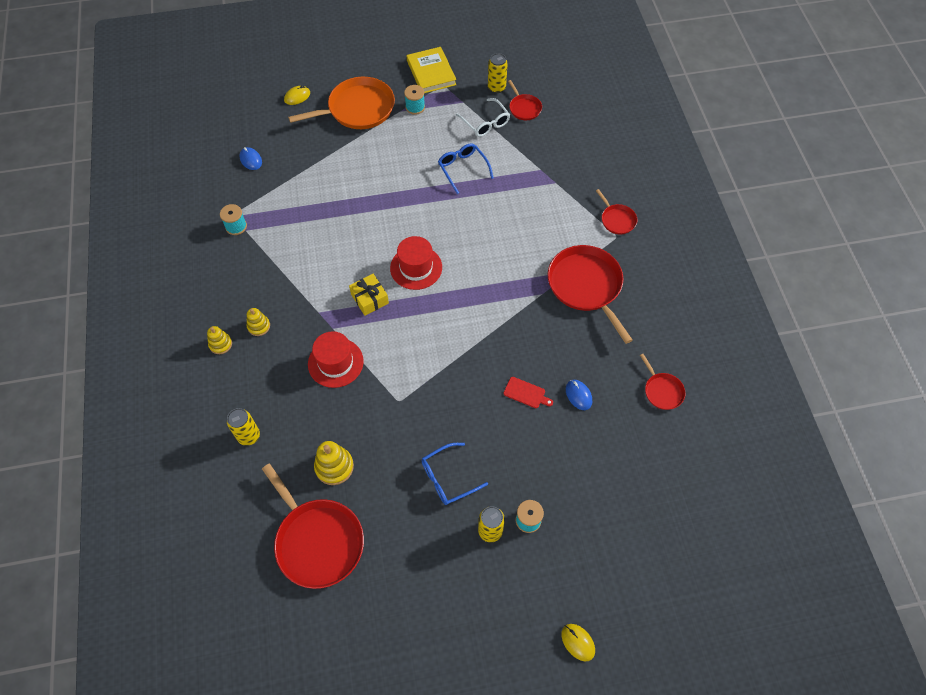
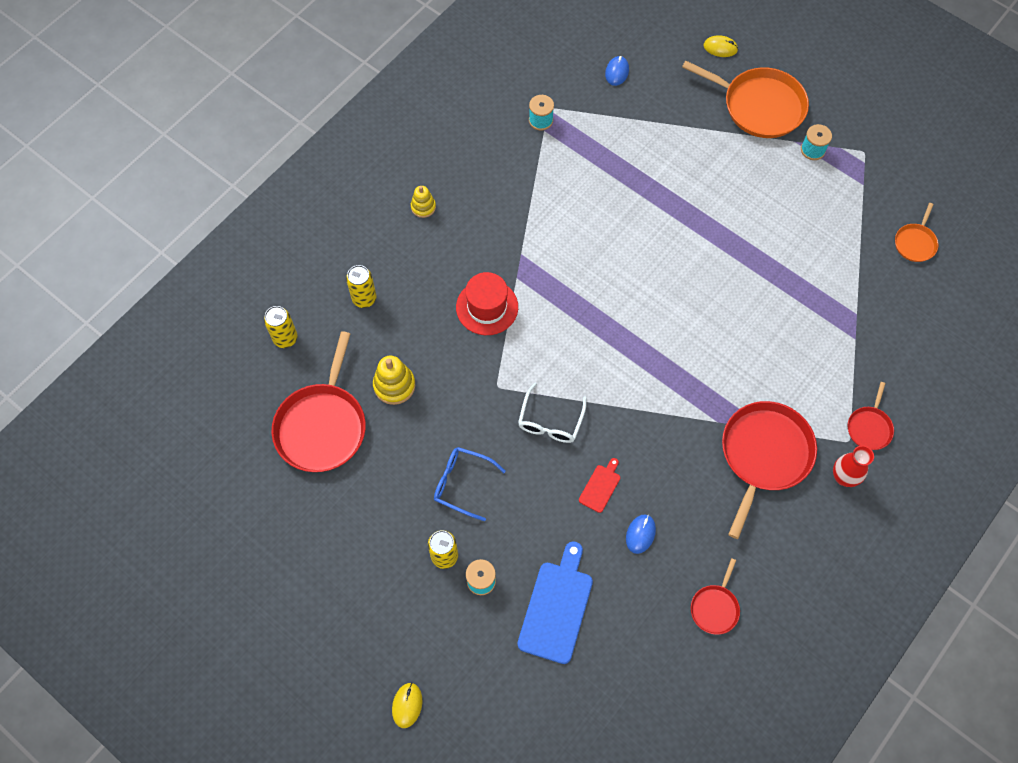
camera: 50 degrees right, 5 degrees up
yellow stacking toy [247,308,270,336] -> none
yellow gift [349,274,389,316] -> none
red hat [390,236,442,290] -> none
yellow book [407,47,456,93] -> none
blue glasses [438,143,494,194] -> none
white glasses [456,98,510,137] -> white glasses moved to [518,383,587,443]
yellow can [488,53,508,93] -> yellow can moved to [264,306,298,348]
red cutting board [503,377,553,408] -> red cutting board turned 135 degrees counterclockwise [579,458,620,513]
red pan [508,80,542,120] -> orange pan [895,203,938,262]
none -> blue cutting board [517,541,593,664]
none -> red vase [833,445,874,487]

